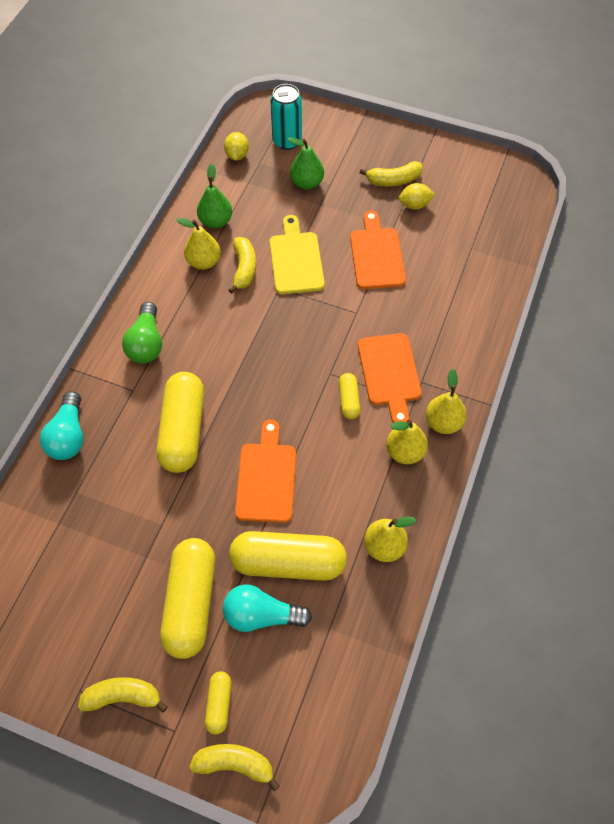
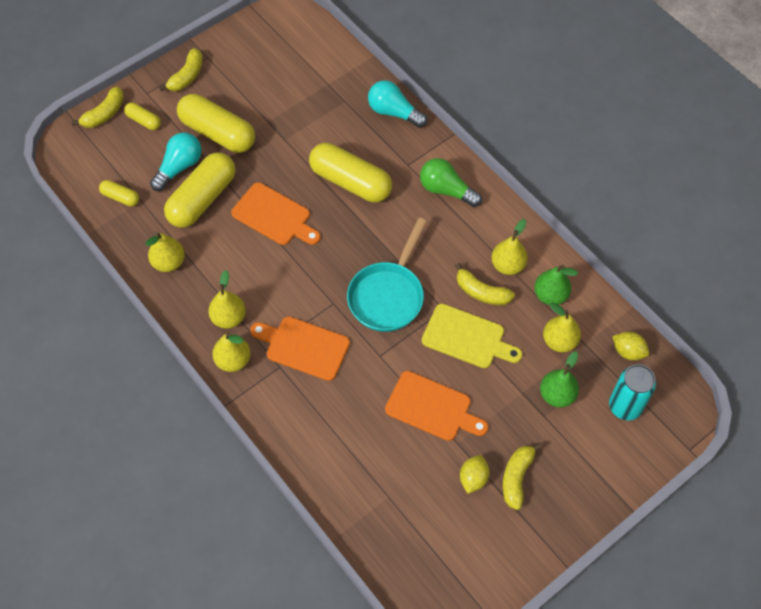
camera: 120 degrees right, 0 degrees up
yellow capsule [339,373,360,419] -> yellow capsule moved to [99,180,139,206]
none -> turquoise pan [347,218,427,332]
none -> yellow pear [543,302,581,352]

